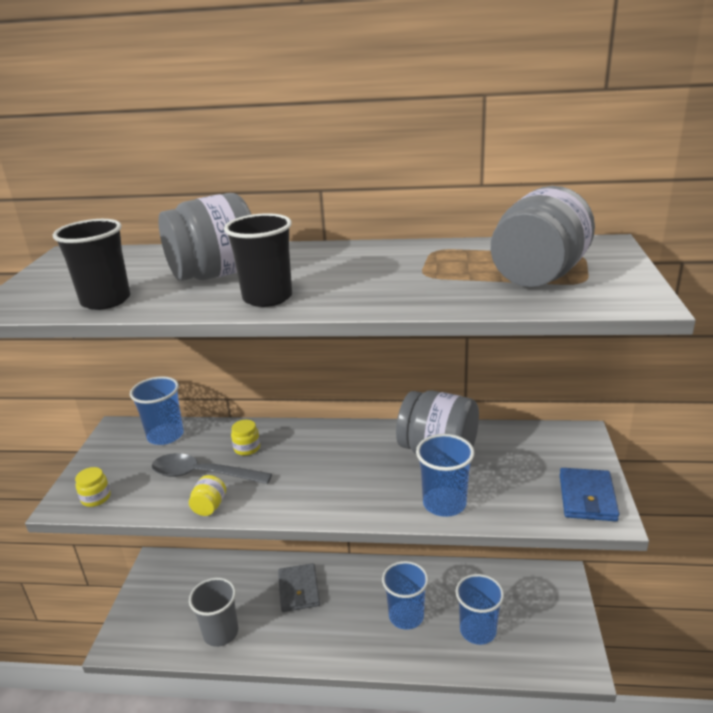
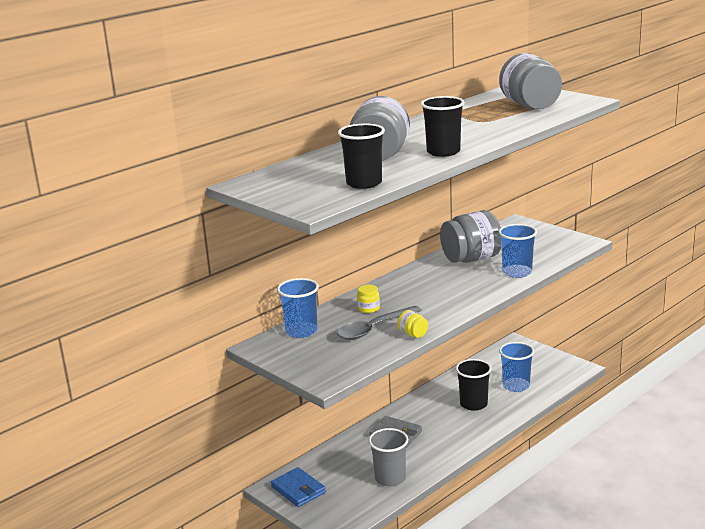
camera: 50 degrees left, 5 degrees down
yellow jar [75,467,111,507] -> none
blue cup [382,561,429,630] -> black cup [456,359,492,411]
blue wallet [560,468,619,521] -> blue wallet moved to [271,467,326,507]

